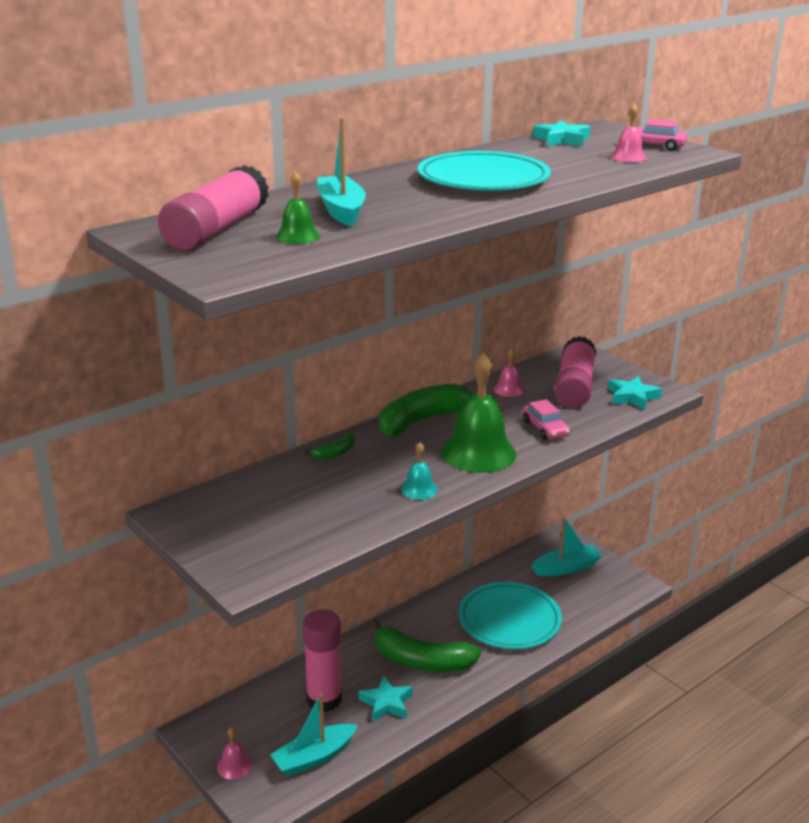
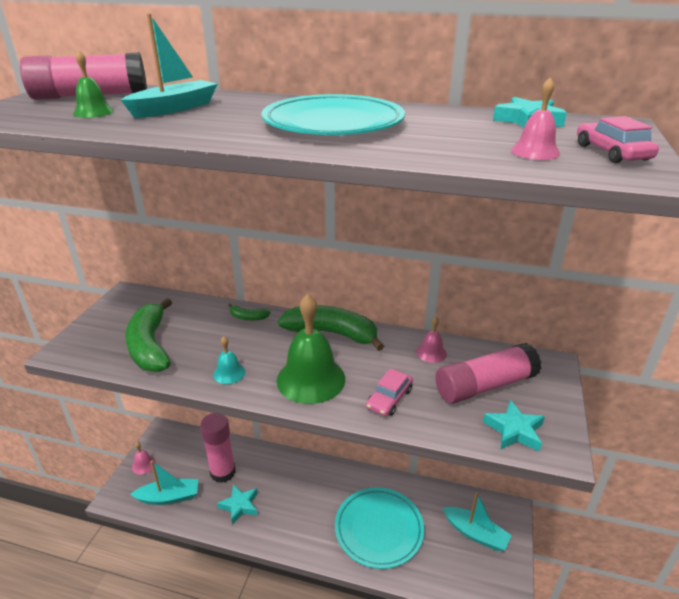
camera: 55 degrees right, 5 degrees up
turquoise boat [270,693,358,777] -> turquoise boat turned 150 degrees clockwise [130,461,198,505]
green banana [370,619,481,672] -> green banana moved to [125,298,172,372]

